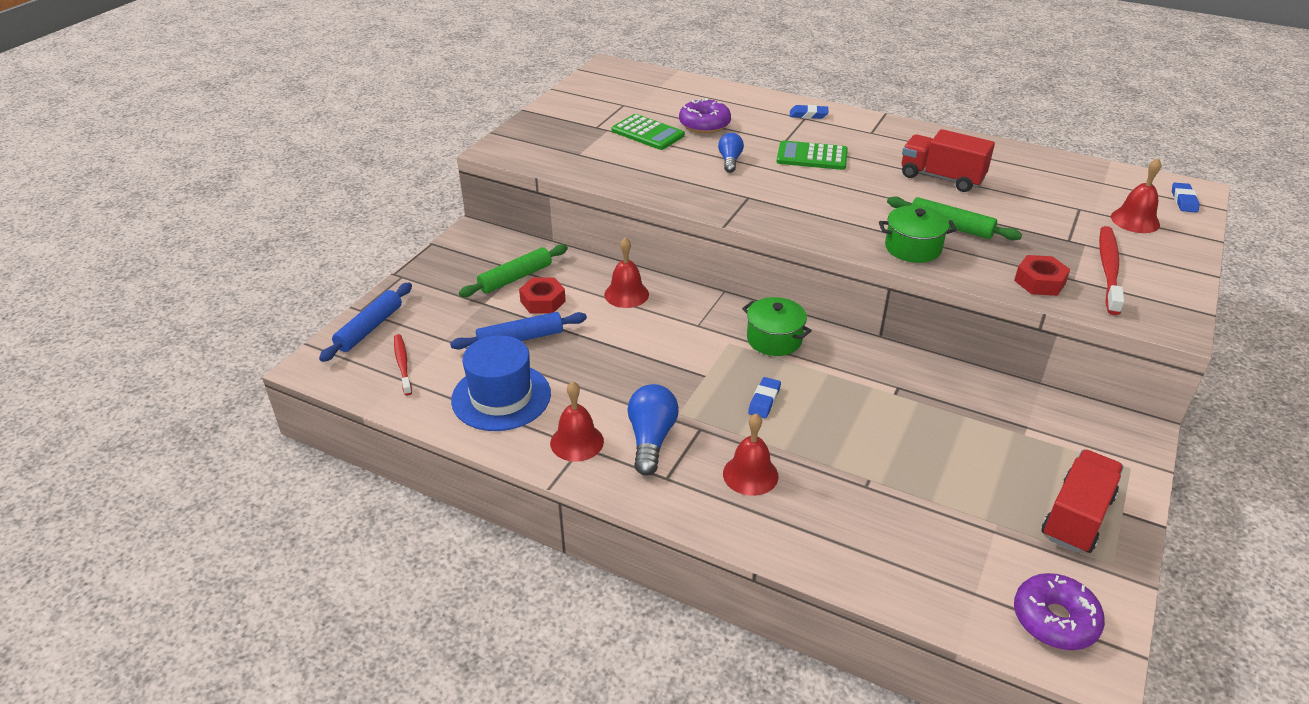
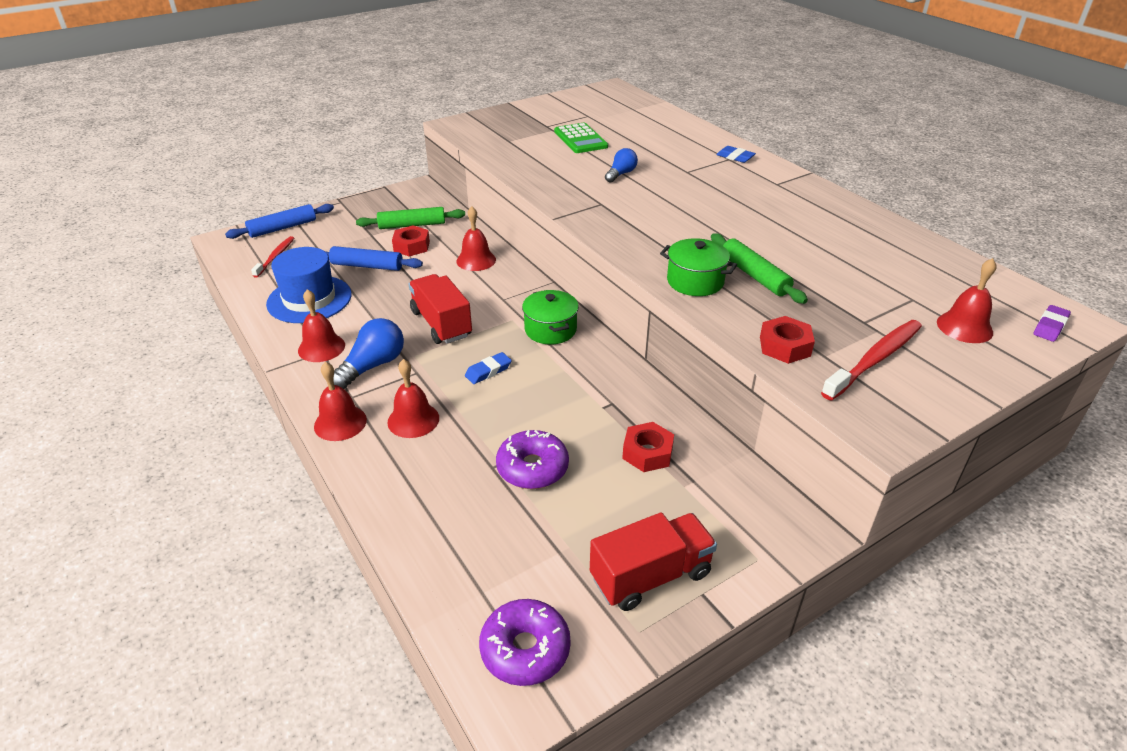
camera: 30 degrees right, 0 degrees up
purple donut [679,98,731,133] -> purple donut moved to [496,430,569,489]
green calculator [776,140,848,170] -> none
red truck [902,129,995,192] -> red truck moved to [409,274,472,344]
blue eraser [1172,183,1200,213] -> purple eraser [1033,305,1071,342]
none -> red bell [314,362,367,441]
none -> red nut [622,422,674,472]

